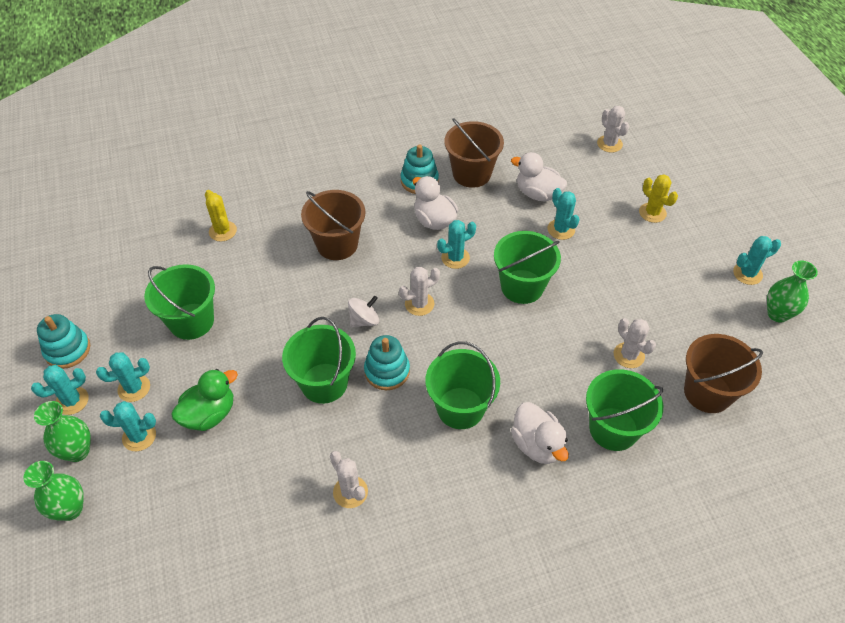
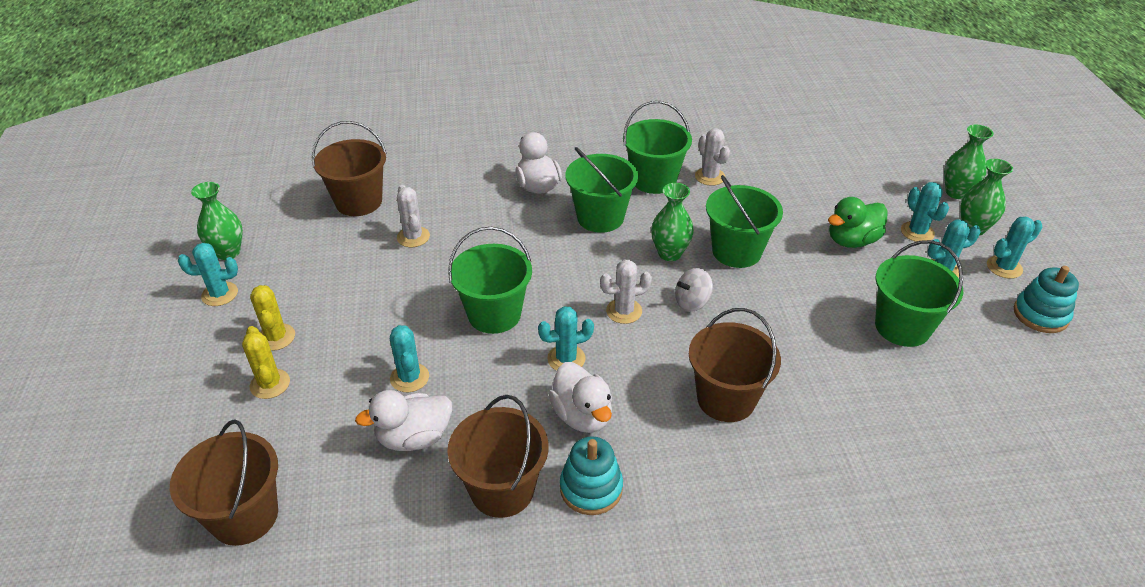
camera: 170 degrees left, 10 degrees down
turquoise cactus [100,401,156,451] -> turquoise cactus turned 60 degrees clockwise [901,182,949,242]
yellow cactus [205,190,237,241] -> yellow cactus moved to [250,285,295,351]
turquoise stacking toy [364,335,410,390] -> green vase [651,183,694,261]
white duck [511,152,567,201] -> white duck turned 120 degrees clockwise [355,390,452,451]
green bucket [586,369,663,451] -> green bucket moved to [623,101,692,194]
white cactus [597,106,629,153] -> brown bucket [170,420,278,546]

